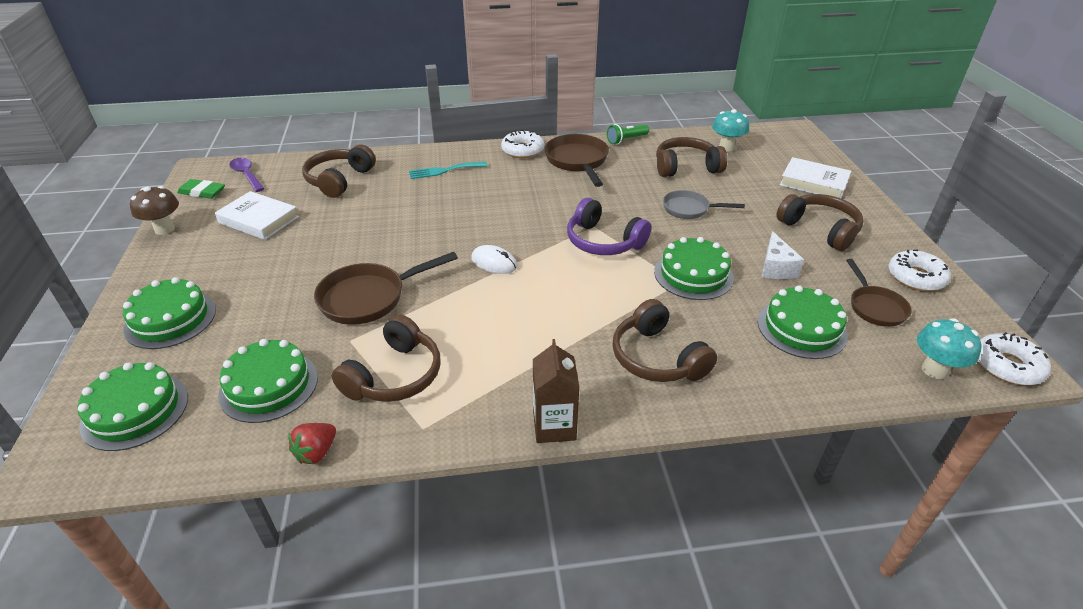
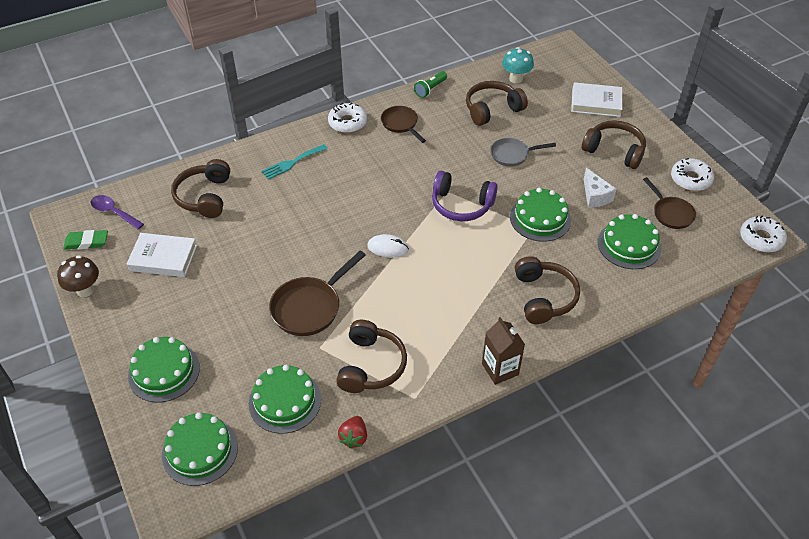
camera: 20 degrees left, 10 degrees up
brown pan [544,134,609,187] -> brown pan [381,106,426,143], size x0.64
brown headphones [613,299,717,382] -> brown headphones turned 135 degrees counterclockwise [515,256,580,324]
turquoise mushroom [917,318,981,379] -> none

